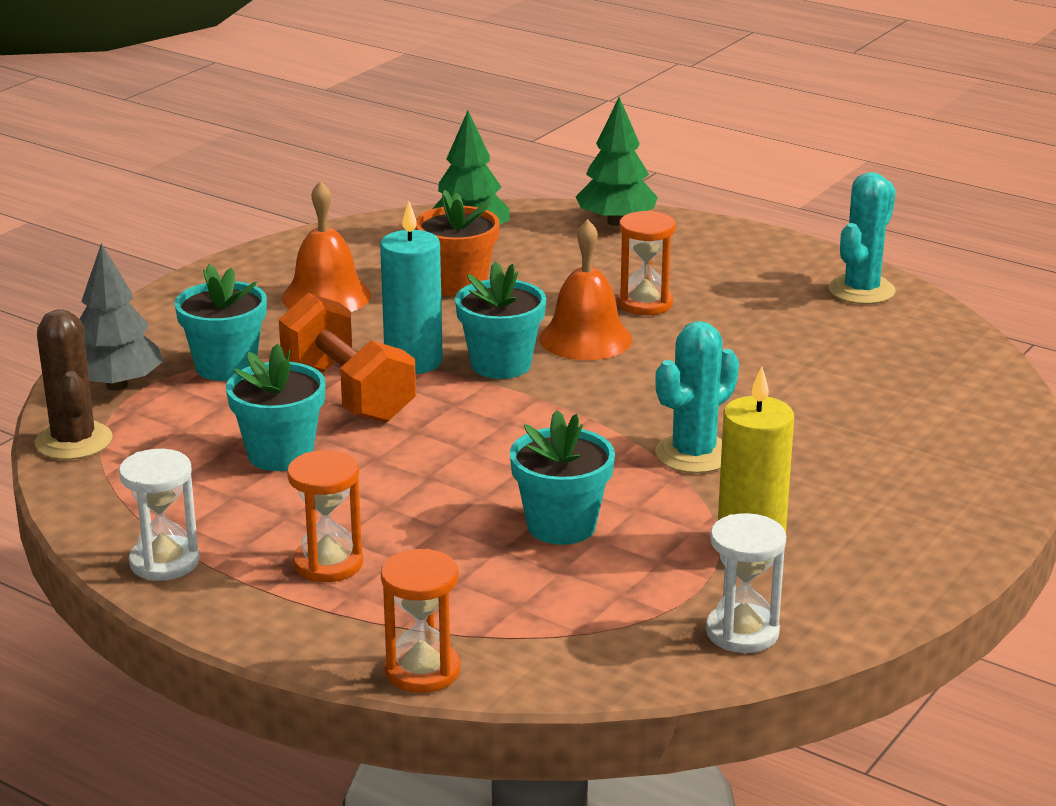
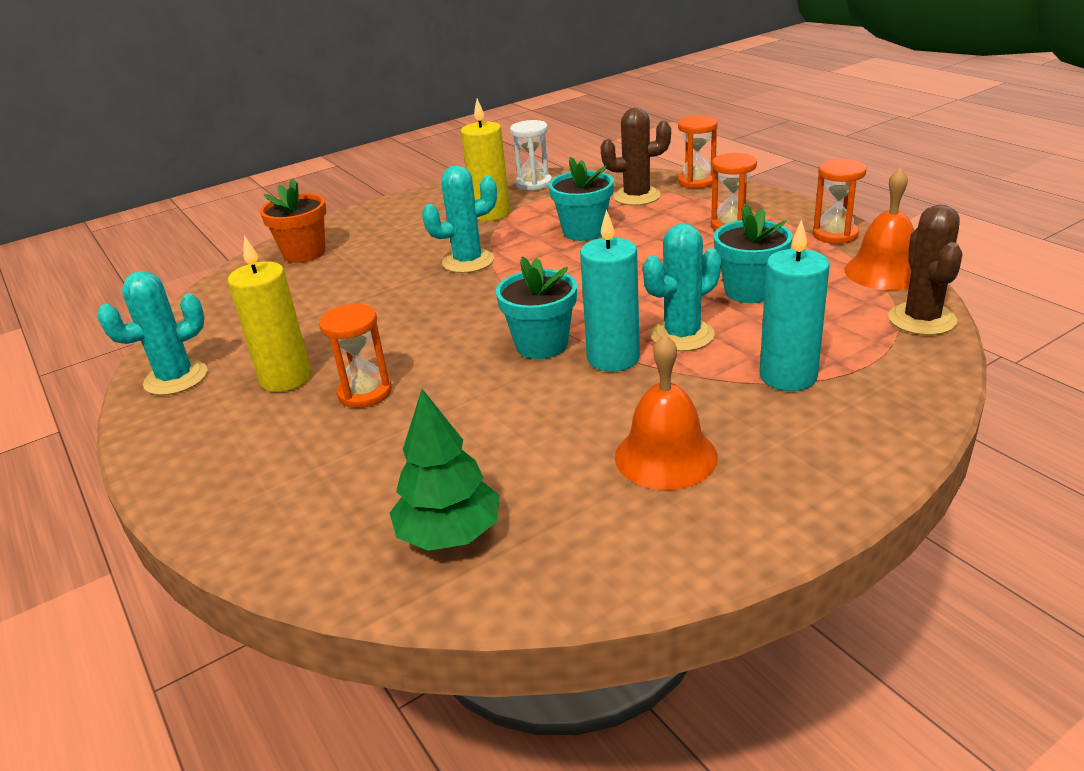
camera: 155 degrees left, 5 degrees up
grey tree [80,243,163,391] -> none
white hourglass [119,449,200,581] -> orange hourglass [813,159,867,244]
turquoise flower pot [174,264,267,381] -> turquoise candle [760,219,830,391]
orange dumbbell [279,293,416,423] -> turquoise cactus [643,223,721,351]
orange flower pot [416,190,500,297] -> orange flower pot moved to [260,179,326,263]
orange bell [539,219,632,360] -> orange bell moved to [844,167,914,290]
green tree [576,97,658,226] -> none
none -> yellow candle [228,236,312,392]
none -> brown cactus [601,108,671,206]

